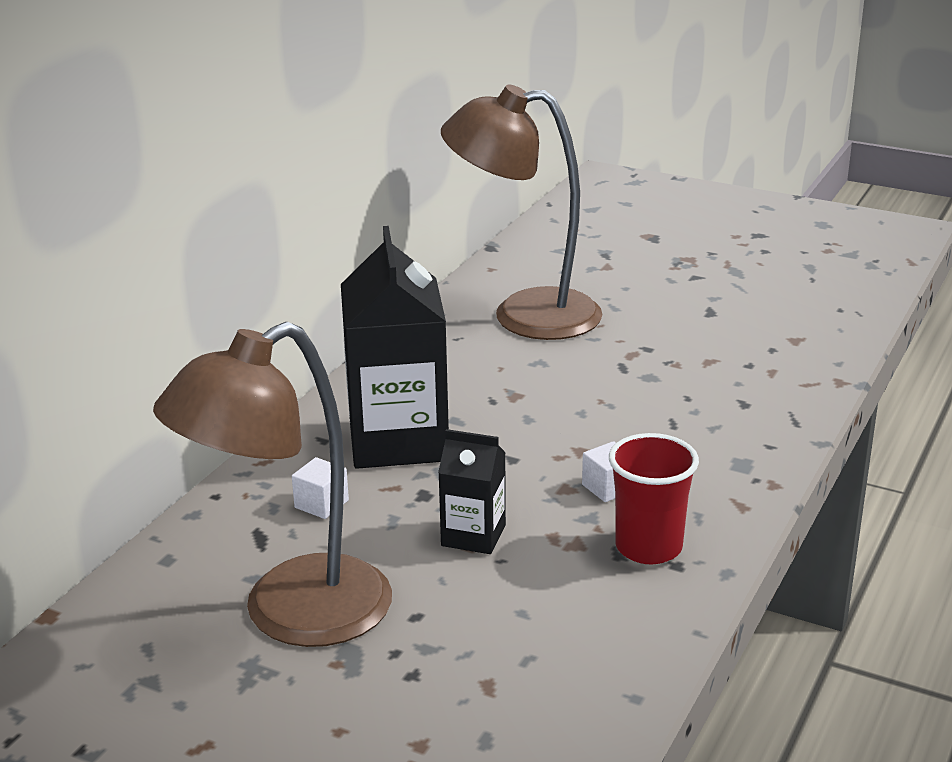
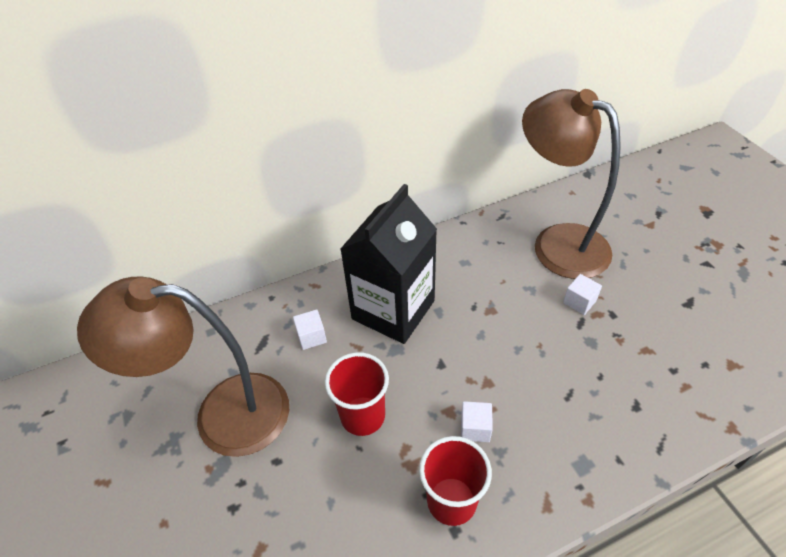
camera: 40 degrees right, 20 degrees up
black carton [438,429,506,554] -> red cup [325,352,389,436]
none -> white cube [563,274,602,315]

